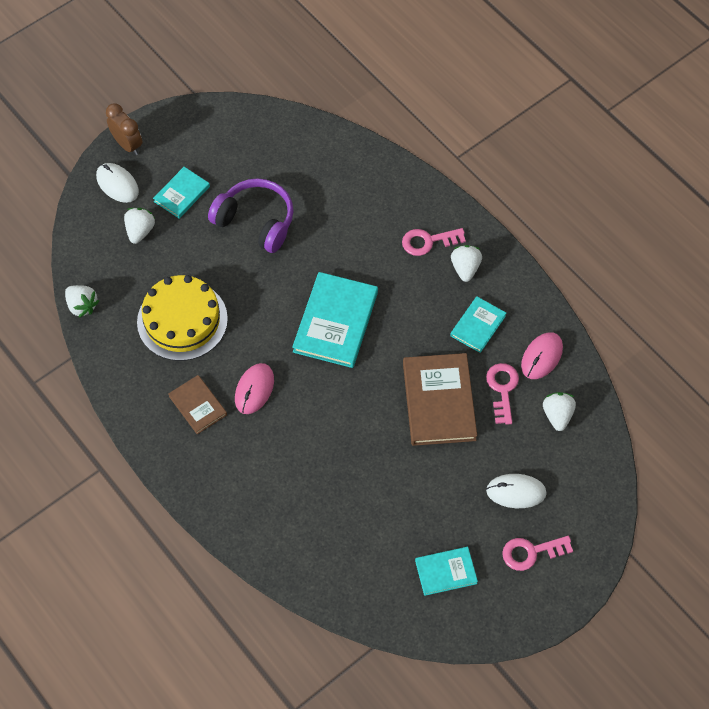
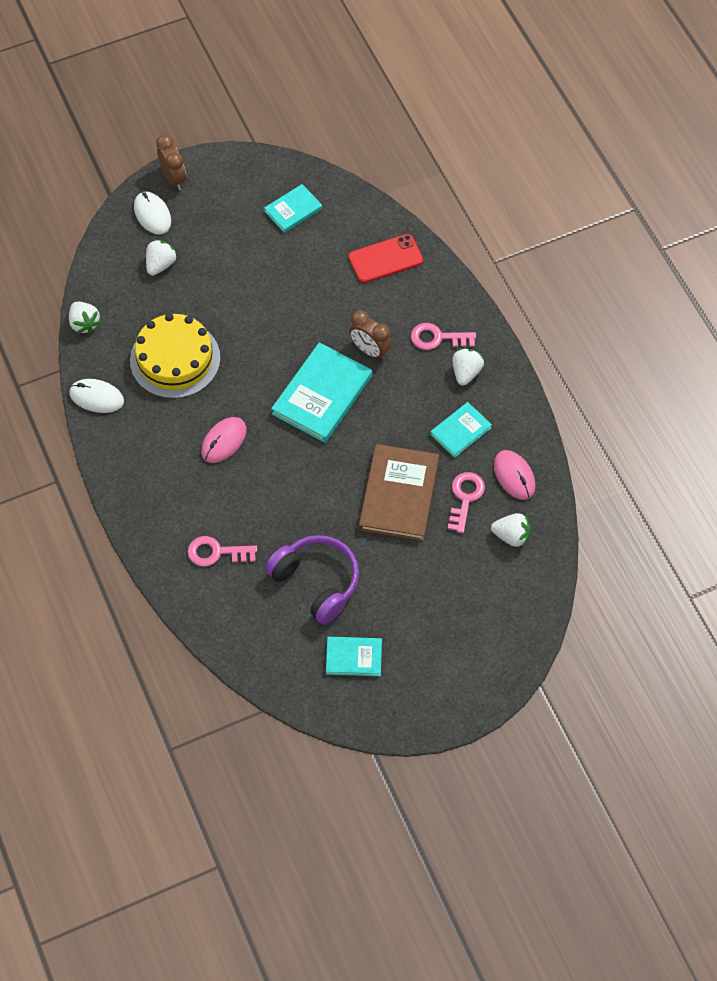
camera: 15 degrees right, 0 degrees up
turquoise book [153,167,210,218] -> turquoise book moved to [264,184,322,233]
brown book [168,375,227,434] -> none
purple headphones [208,178,294,253] -> purple headphones moved to [265,535,359,624]
white mouse [486,474,547,508] -> white mouse moved to [69,379,124,413]
pink key [502,536,573,571] -> pink key moved to [188,536,257,567]
pink mouse [521,332,563,379] -> pink mouse turned 75 degrees counterclockwise [494,450,536,500]
white strawberry [543,392,576,431] -> white strawberry turned 90 degrees clockwise [491,513,530,547]
none -> red phone [348,234,423,283]
none -> brown clock [349,310,392,360]

